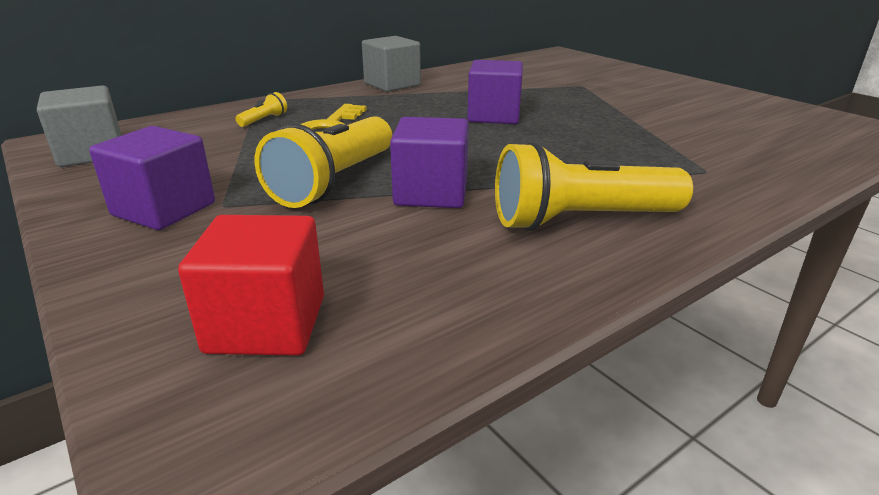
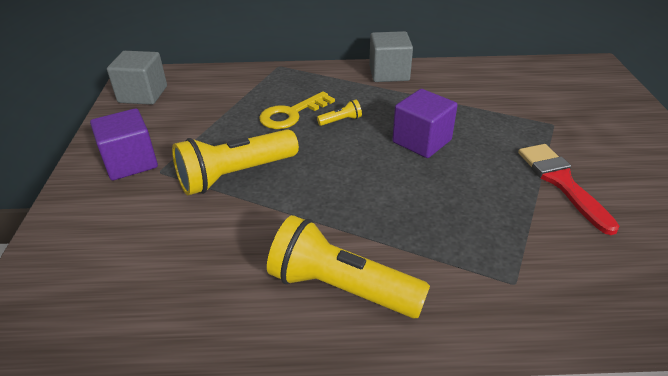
camera: 35 degrees right, 10 degrees up
red cube [178,215,324,356] -> none
yellow flashlight [235,92,287,127] -> yellow flashlight moved to [317,100,362,126]
purple cube [390,117,469,208] -> none
none -> red brush [518,144,619,235]

